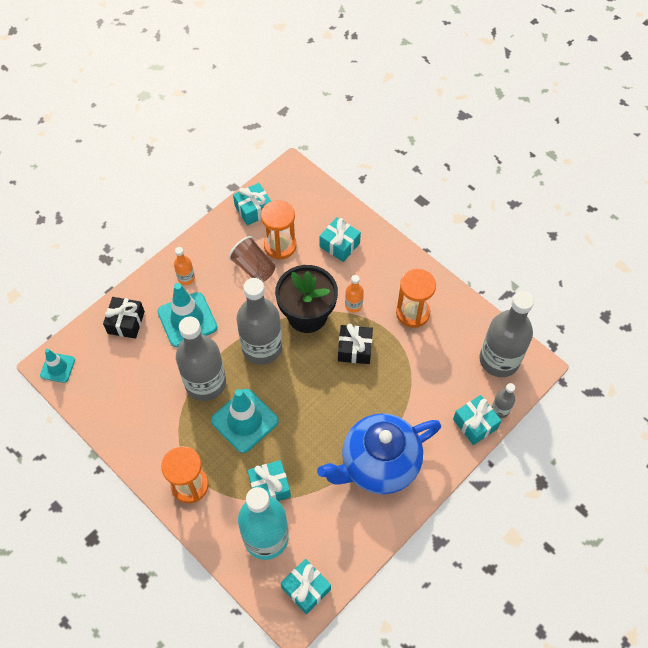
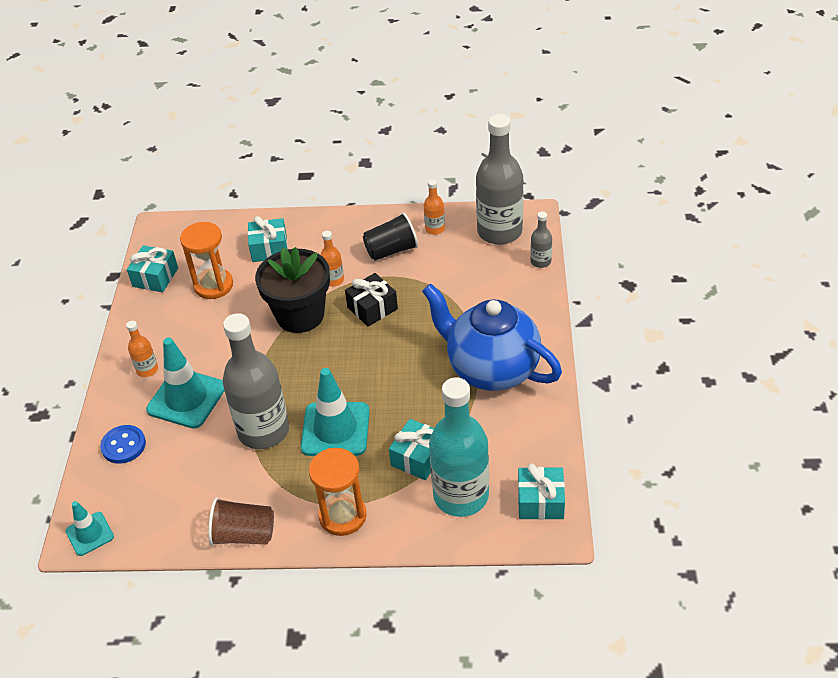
camera: 40 degrees left, 15 degrees down
black gift [103,297,145,339] -> blue button [100,425,146,464]
brown cup [229,236,276,282] -> brown cup moved to [208,497,274,546]
grey bottle [236,278,282,365] -> none
blue teapot [317,413,441,494] -> blue teapot turned 105 degrees clockwise [422,284,562,391]
orange hourglass [396,269,436,328] -> black cup [363,213,418,261]
turquoise gift [453,395,502,445] -> none
none -> orange bottle [424,179,445,235]

